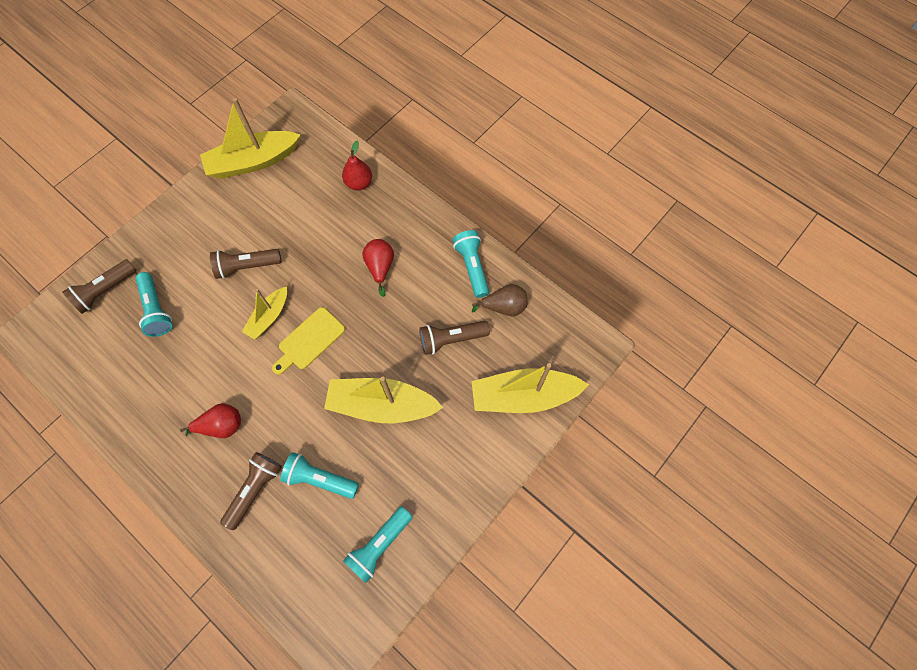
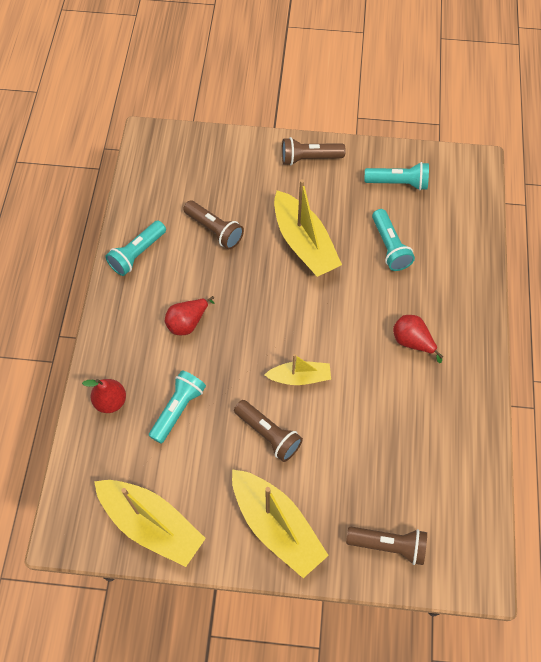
camera: 125 degrees left, 5 degrees down
turquoise flashlight [135,272,172,337] -> turquoise flashlight moved to [149,370,206,444]
brown flashlight [220,452,282,530] -> brown flashlight moved to [282,137,346,166]
yellow cutting board [272,307,345,375] -> none
brown pear [472,284,528,316] -> none
yellow boat [472,363,589,413] -> yellow boat moved to [232,469,329,578]

